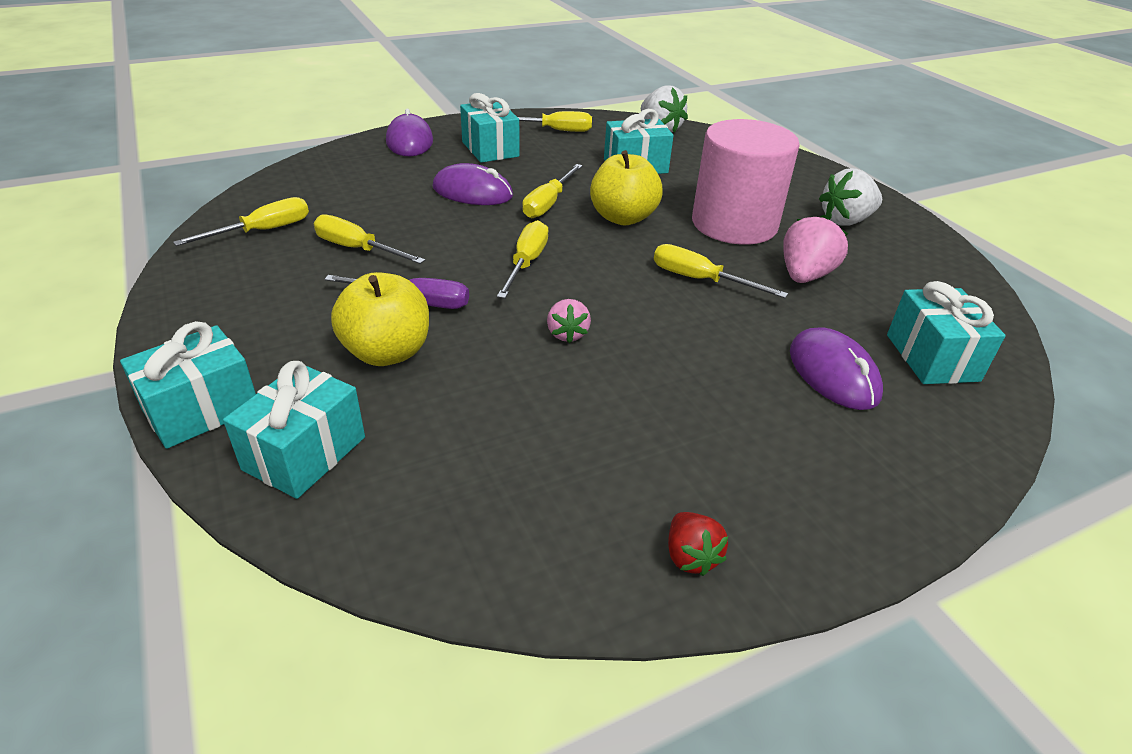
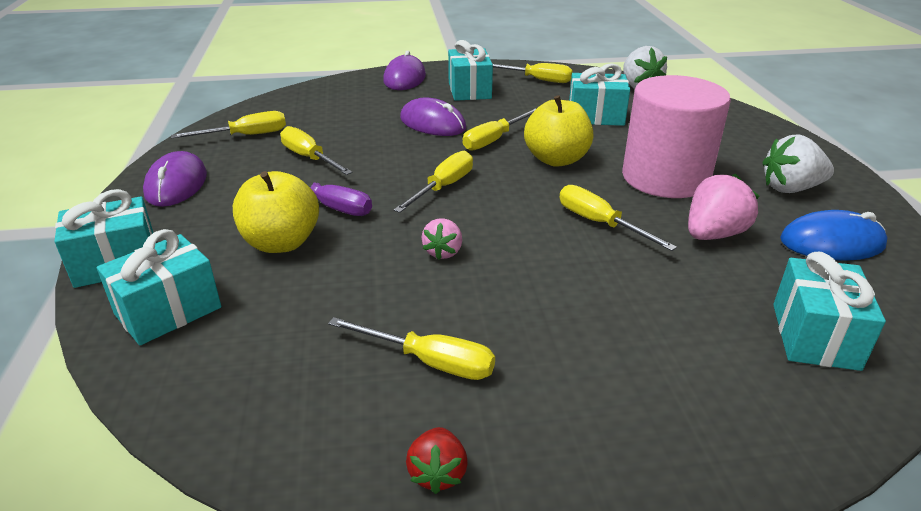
camera: 20 degrees right, 5 degrees down
purple mouse [790,327,883,410] -> purple mouse moved to [143,151,207,207]
none -> yellow screwdriver [328,317,495,380]
none -> blue mouse [780,210,888,261]

